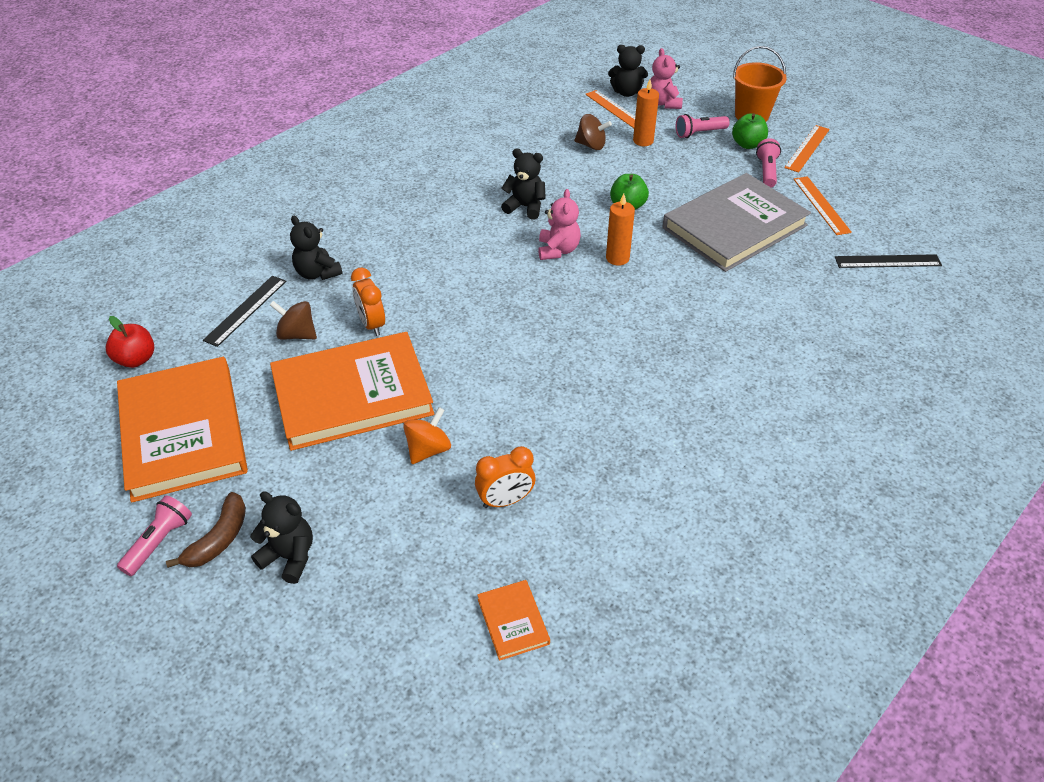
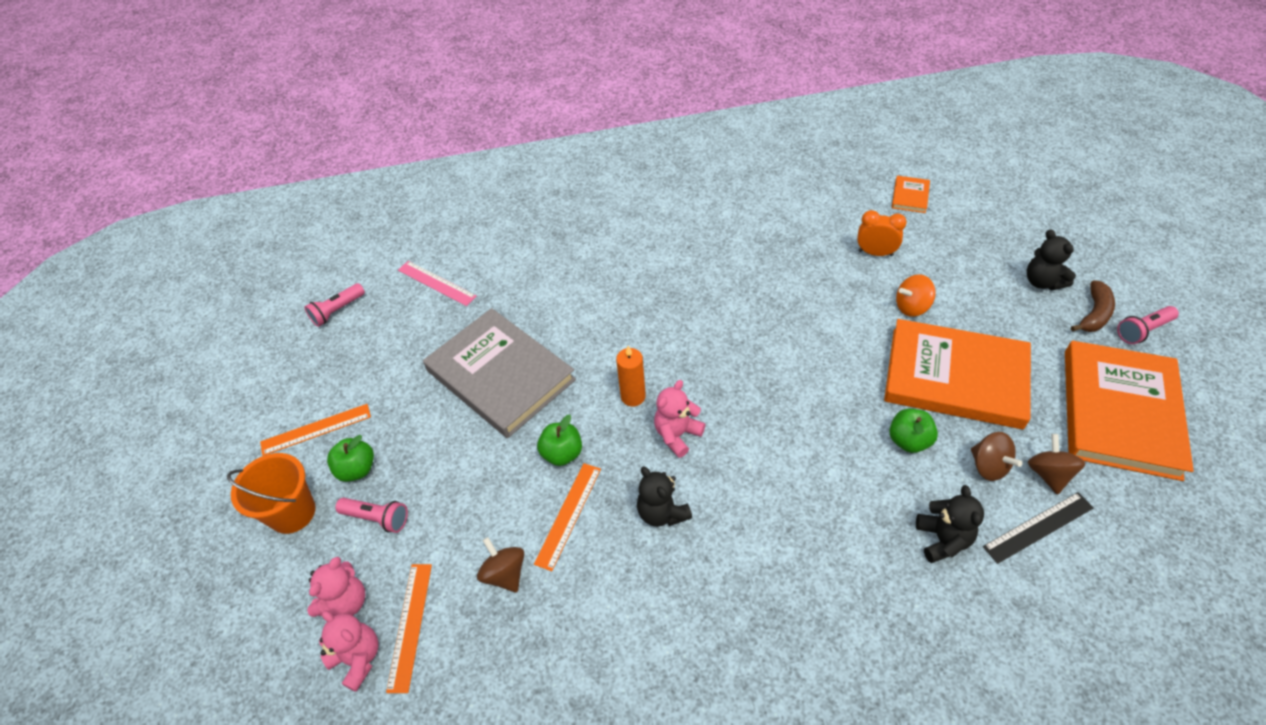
camera: 140 degrees left, 5 degrees up
red apple [106,316,154,368] -> none
brown banana [166,492,246,568] -> brown banana turned 150 degrees clockwise [1071,280,1115,332]
orange clock [351,268,385,336] -> green apple [889,409,938,453]
black teddy bear [608,45,648,97] -> pink teddy bear [319,611,379,692]
orange candle [633,80,659,146] -> none
grey book [662,173,811,272] -> grey book turned 45 degrees clockwise [423,308,576,438]
pink flashlight [756,138,781,188] -> pink flashlight moved to [304,283,365,327]
orange ruler [793,176,852,235] -> orange ruler moved to [534,463,601,571]
black ruler [835,254,942,268] -> pink ruler [398,261,477,306]
none -> brown spinning top [1028,434,1086,495]

